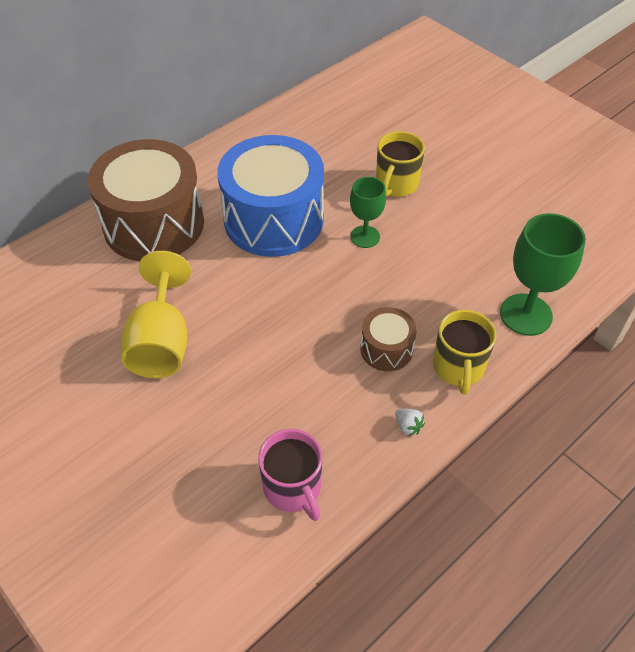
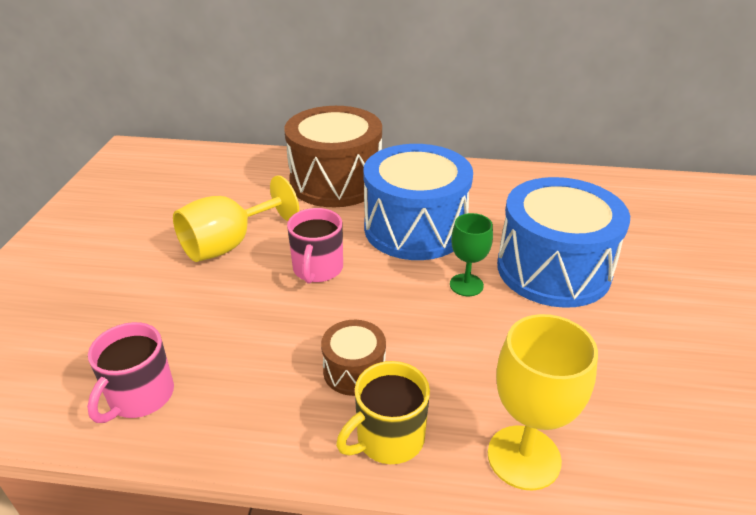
camera: 50 degrees right, 15 degrees down
yellow mug [376,131,425,197] -> blue drum [497,177,630,308]
white strawberry [395,409,425,437] -> none
green goblet [500,213,586,336] -> yellow goblet [488,314,598,490]
none -> pink mug [287,208,343,284]

